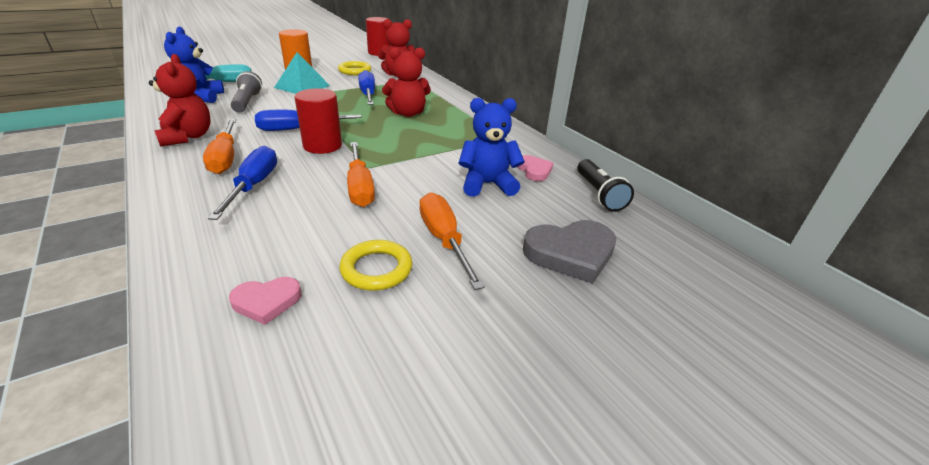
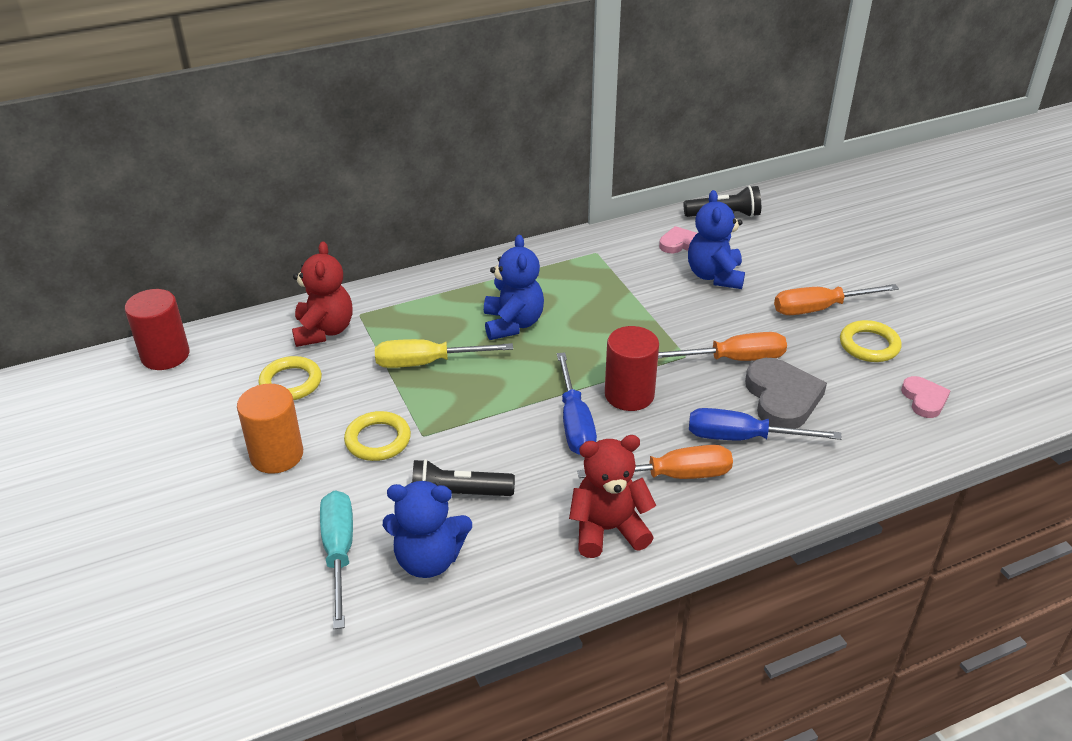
camera: 80 degrees left, 5 degrees up
grey flashlight [231,71,262,113] -> black flashlight [412,459,515,496]
turquoise pyramid [274,52,330,94] -> yellow ring [344,411,411,461]
blue screwdriver [358,70,375,105] -> yellow screwdriver [375,339,513,368]
red teddy bear [382,47,431,117] -> blue teddy bear [484,235,544,340]
grey heart [523,220,616,284] -> grey heart moved to [745,358,827,429]

